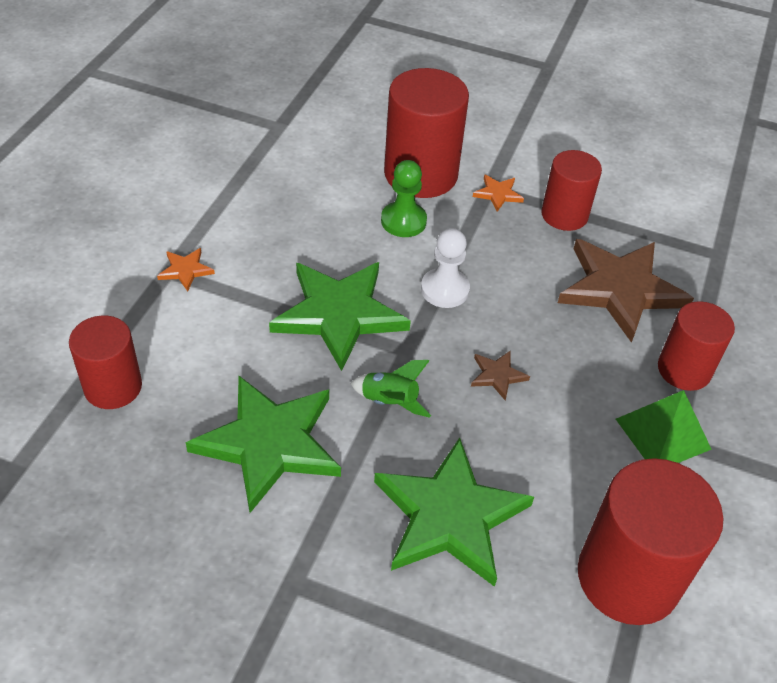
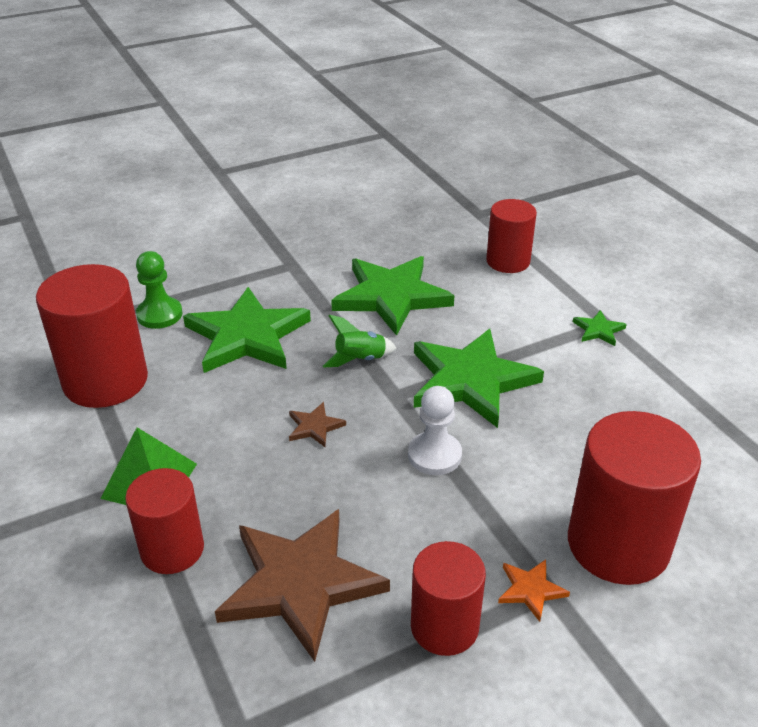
camera: 135 degrees right, 10 degrees down
orange star [157,248,215,291] -> green star [573,310,627,346]
green pawn [381,160,427,237] -> green pawn moved to [136,251,183,329]

